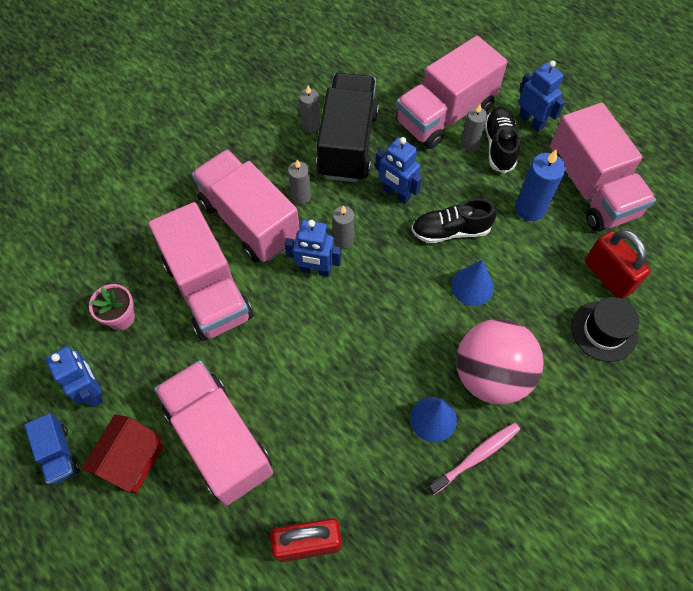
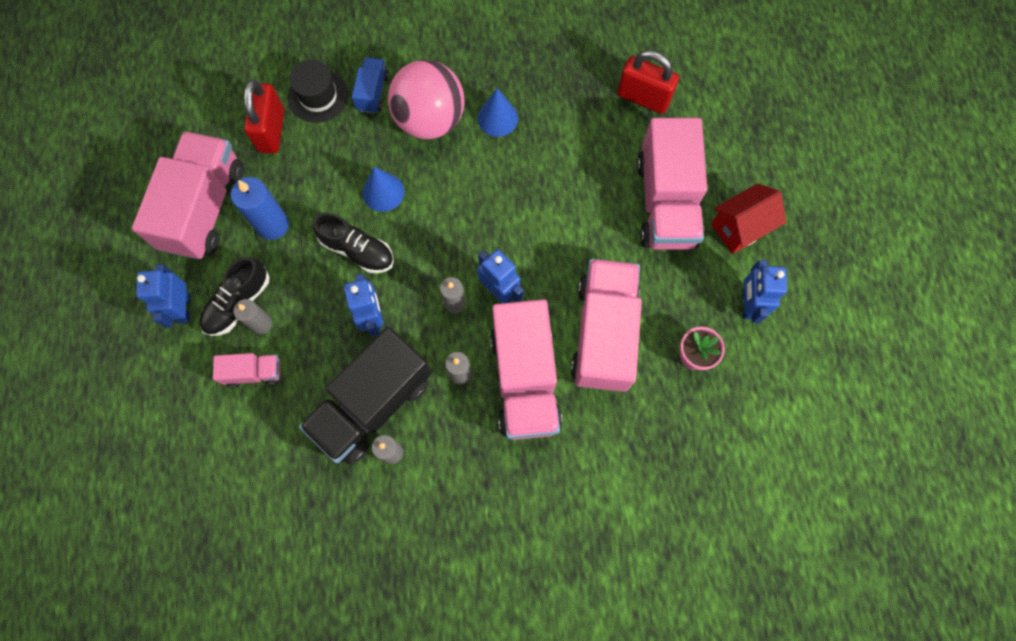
camera: 145 degrees left, 10 degrees up
blue truck [25,413,80,485] -> blue truck moved to [352,57,389,114]
pink truck [396,36,507,149] -> pink truck [213,353,280,388], size x0.47
pink toothbrush [427,422,520,495] -> none

